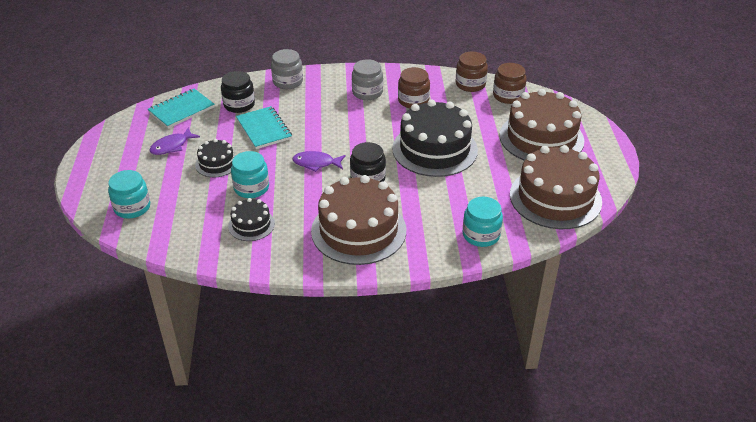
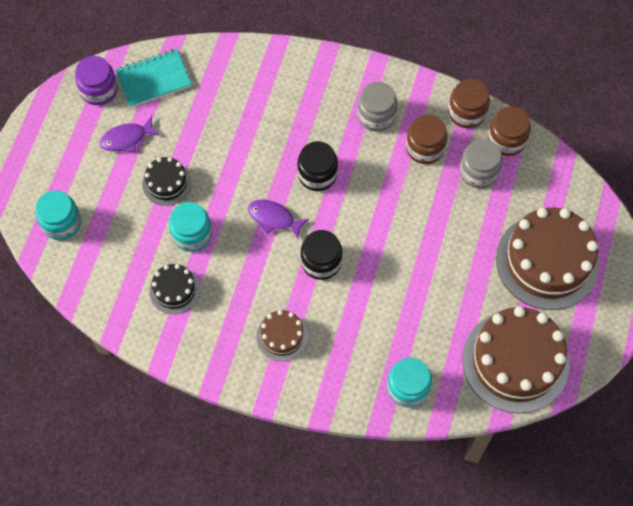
camera: 20 degrees right, 25 degrees up
black jar [221,71,255,113] -> black jar moved to [297,141,338,191]
turquoise notebook [236,106,292,149] -> none
grey jar [271,49,303,89] -> grey jar moved to [460,139,502,188]
brown cake [311,175,406,265] -> brown cake [256,310,308,361], size x0.49
black cake [392,99,478,177] -> none
brown jar [493,63,527,104] -> brown jar moved to [448,79,490,128]
none -> purple jar [75,56,118,105]

